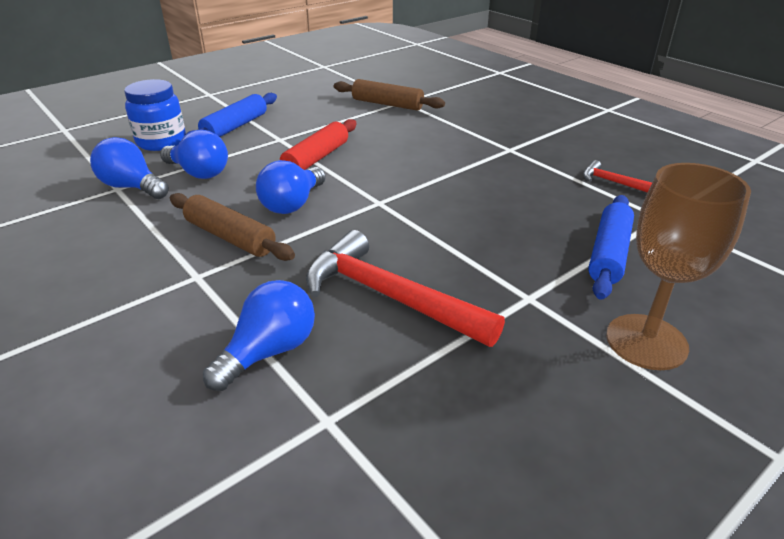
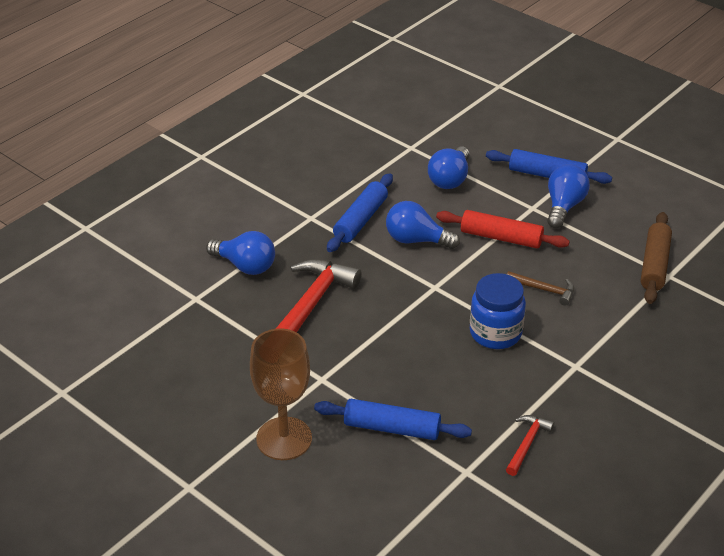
camera: 80 degrees right, 5 degrees up
blue light bulb [90,137,169,199] -> blue light bulb moved to [547,164,590,228]
blue jar [124,79,186,151] -> blue jar moved to [470,273,526,349]
brown rolling pin [170,193,295,261] -> blue rolling pin [327,173,393,252]
none -> brown hammer [507,271,574,306]

